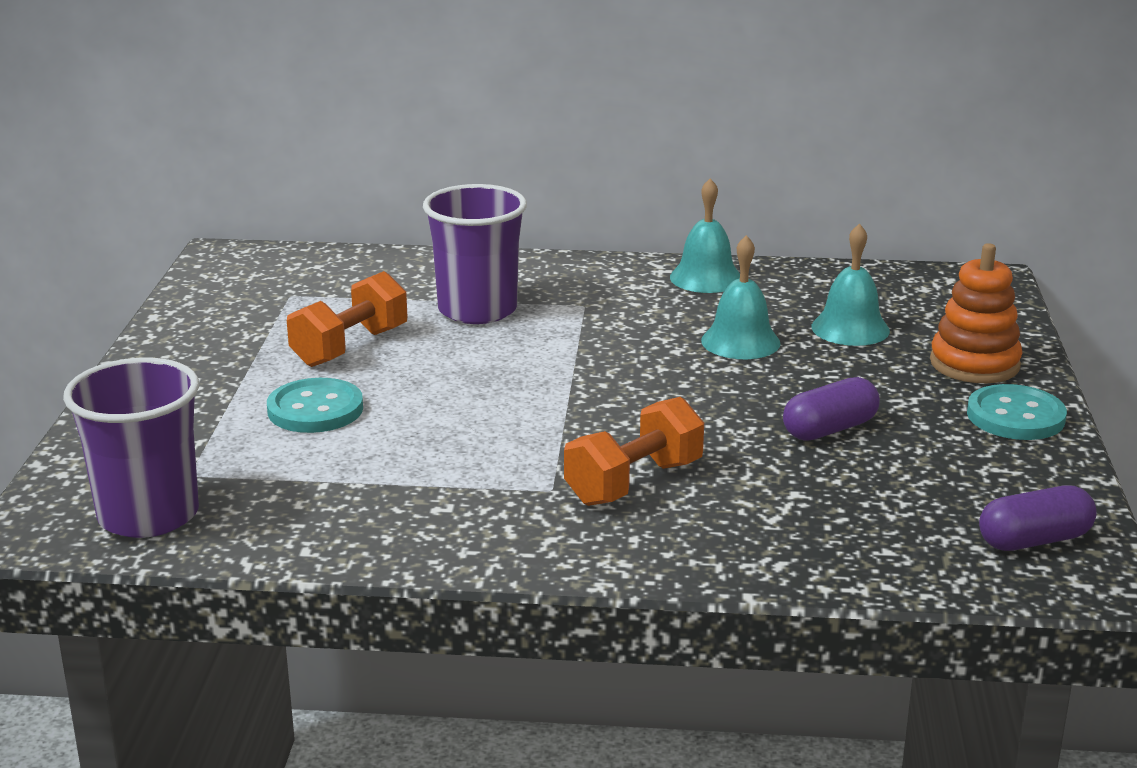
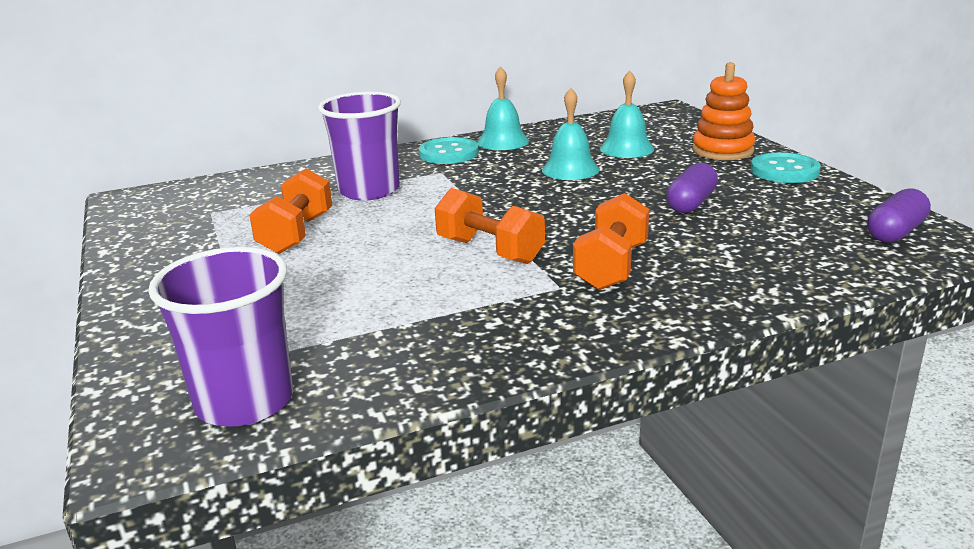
camera: 25 degrees left, 0 degrees up
turquoise button [267,378,363,433] -> turquoise button moved to [419,137,479,164]
none -> orange dumbbell [435,188,545,264]

